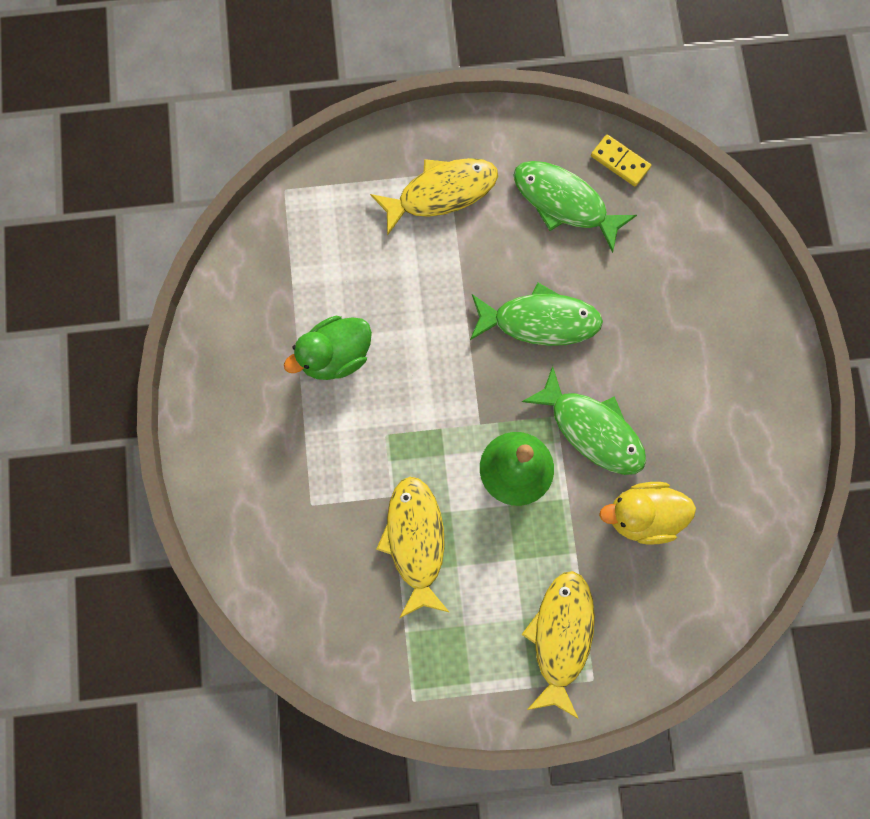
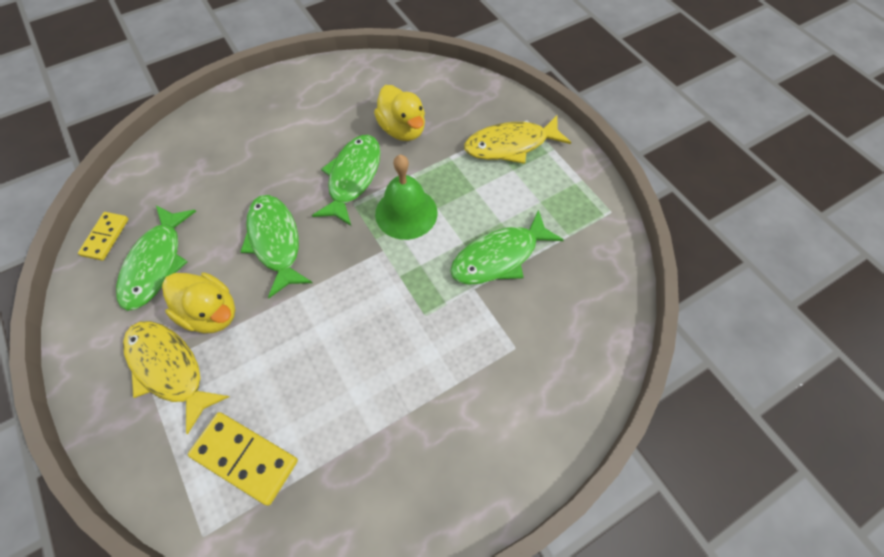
camera: 115 degrees left, 15 degrees down
green duck [284,316,372,380] -> none
yellow fish [376,477,450,618] -> green fish [450,210,564,285]
none -> yellow duck [162,272,235,333]
none -> yellow domino [188,412,298,506]

